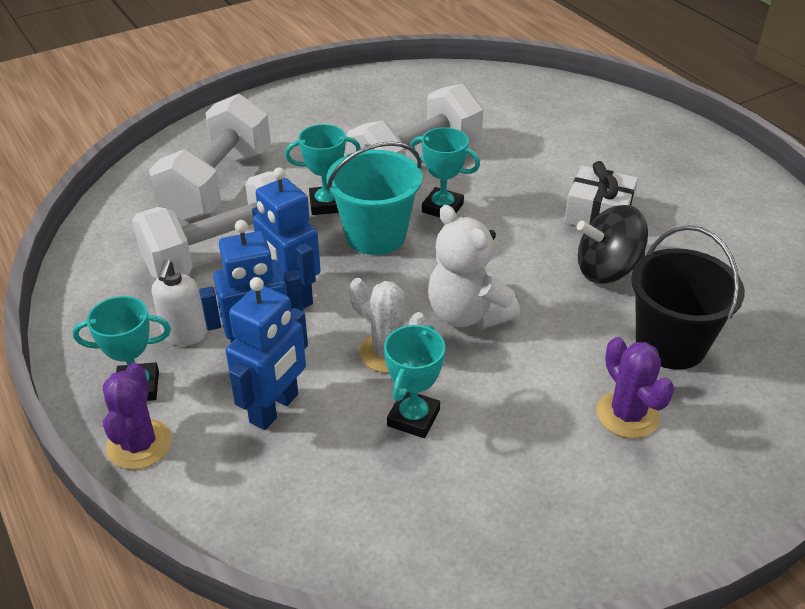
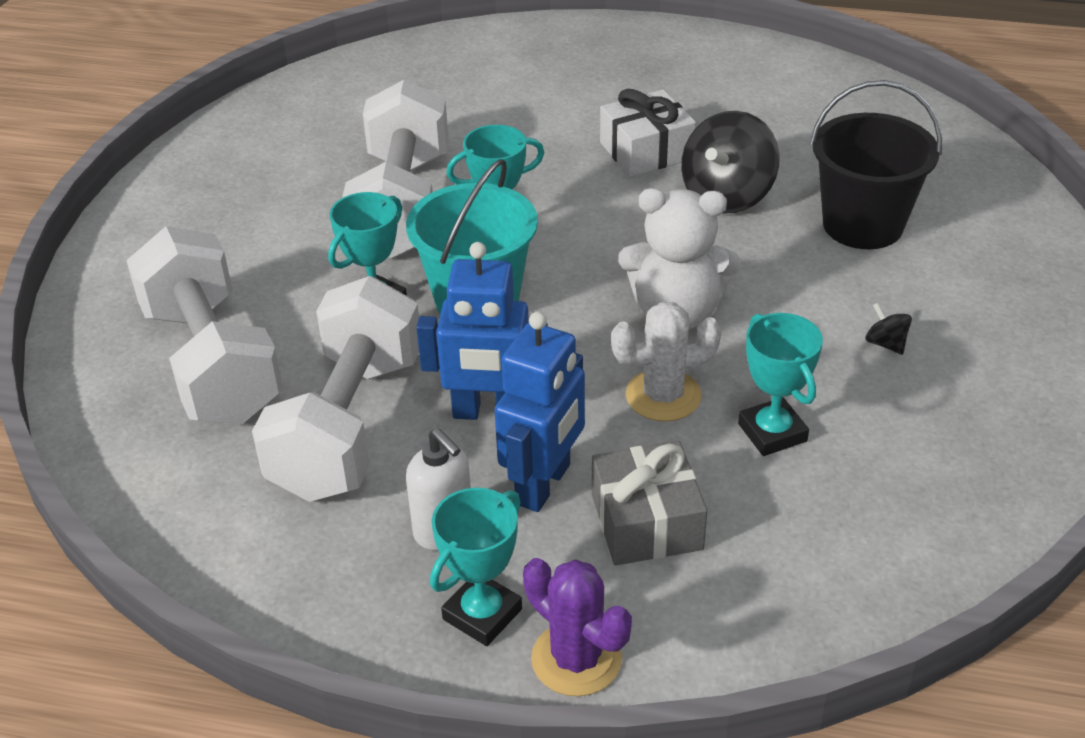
camera: 45 degrees left, 0 degrees up
blue robot [226,277,308,430] -> grey gift [592,441,707,565]
purple cactus [596,337,675,438] -> none
none -> black spinning top [866,303,912,355]

